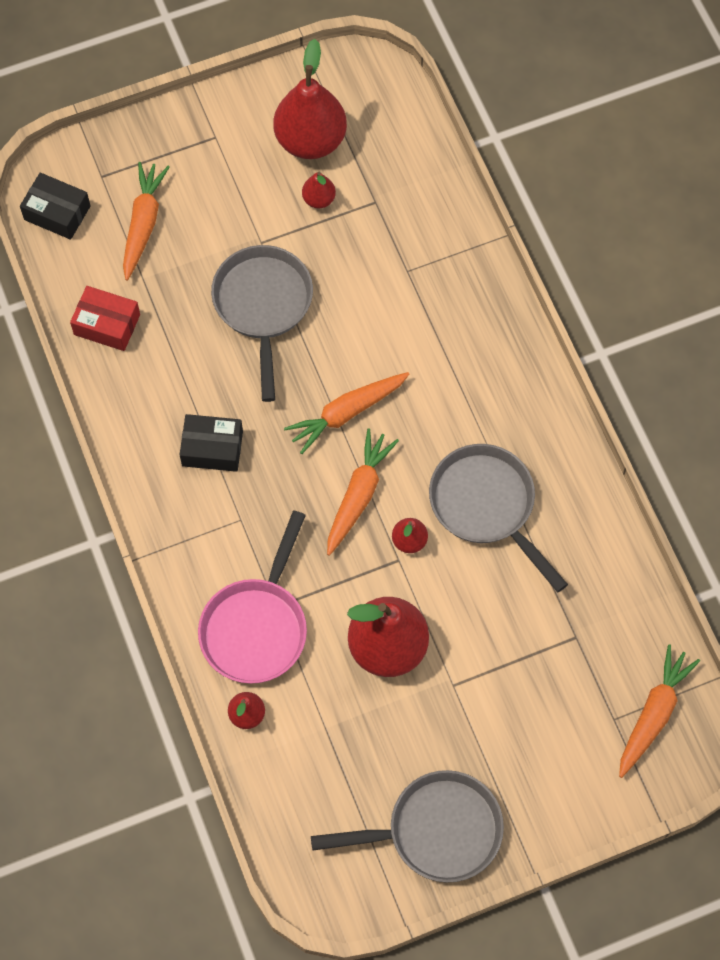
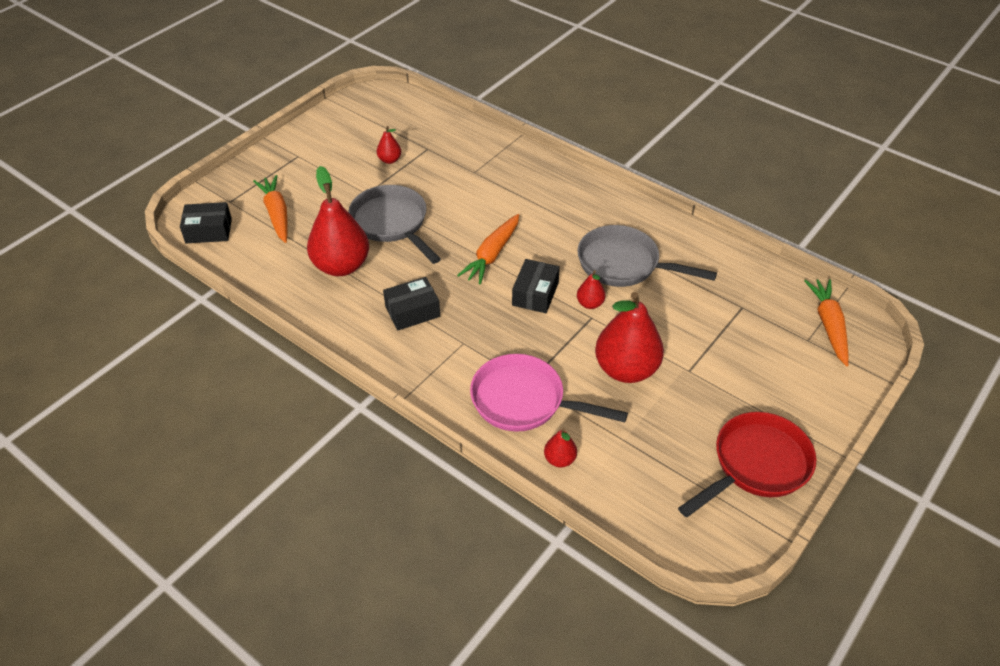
camera: 30 degrees left, 20 degrees down
red box [70,286,140,351] -> none
pink pan [198,511,307,684] -> pink pan turned 120 degrees clockwise [470,354,628,432]
red pear [274,39,347,159] -> red pear moved to [307,166,369,276]
grey pan [311,770,504,883] -> red pan [678,412,816,517]
orange carrot [327,428,399,556] -> black box [512,259,560,313]

